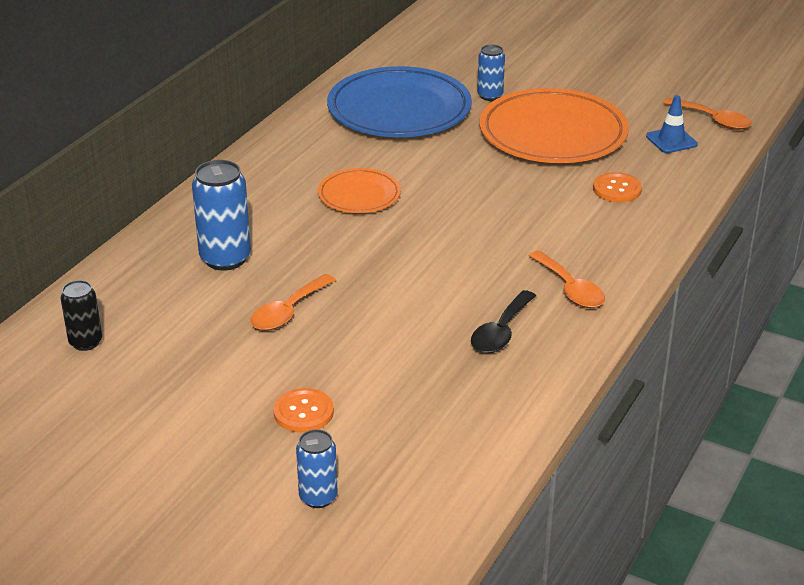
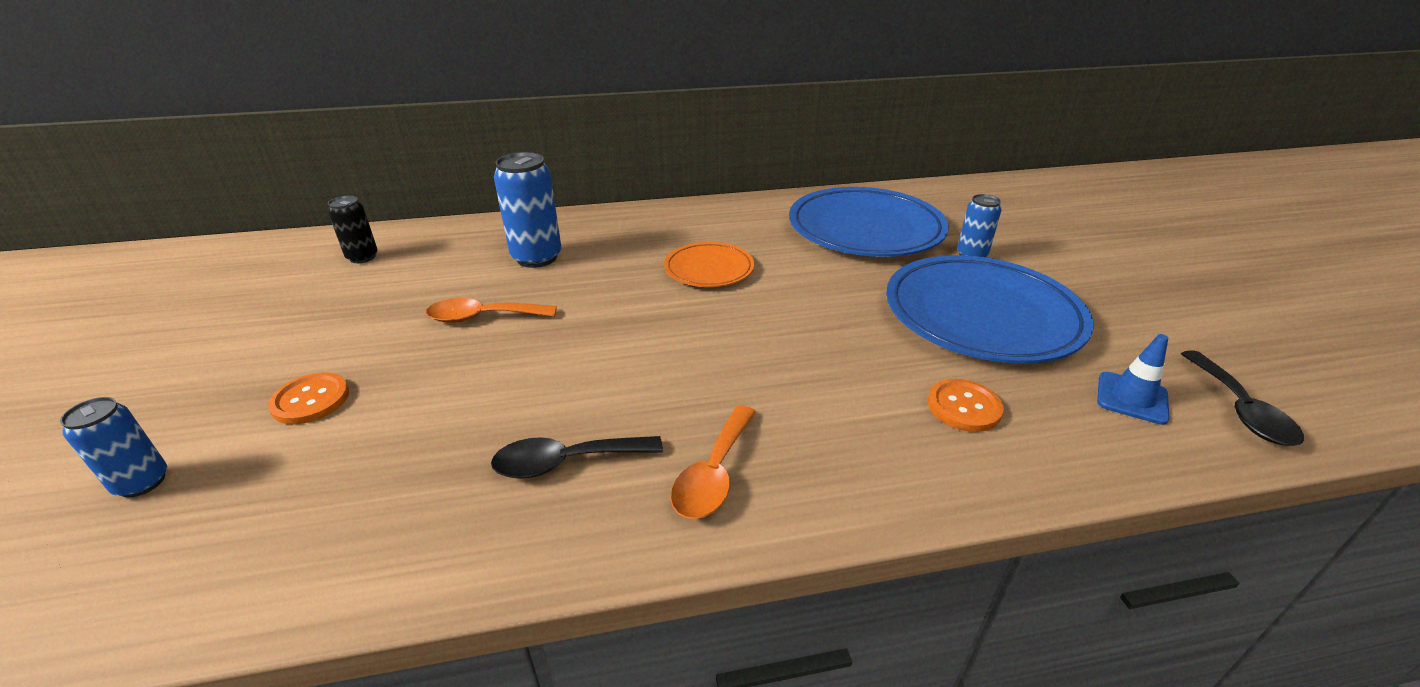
camera: 50 degrees right, 0 degrees up
orange plate [480,88,629,163] -> blue plate [886,255,1093,363]
orange spoon [663,98,752,130] -> black spoon [1181,351,1304,446]

